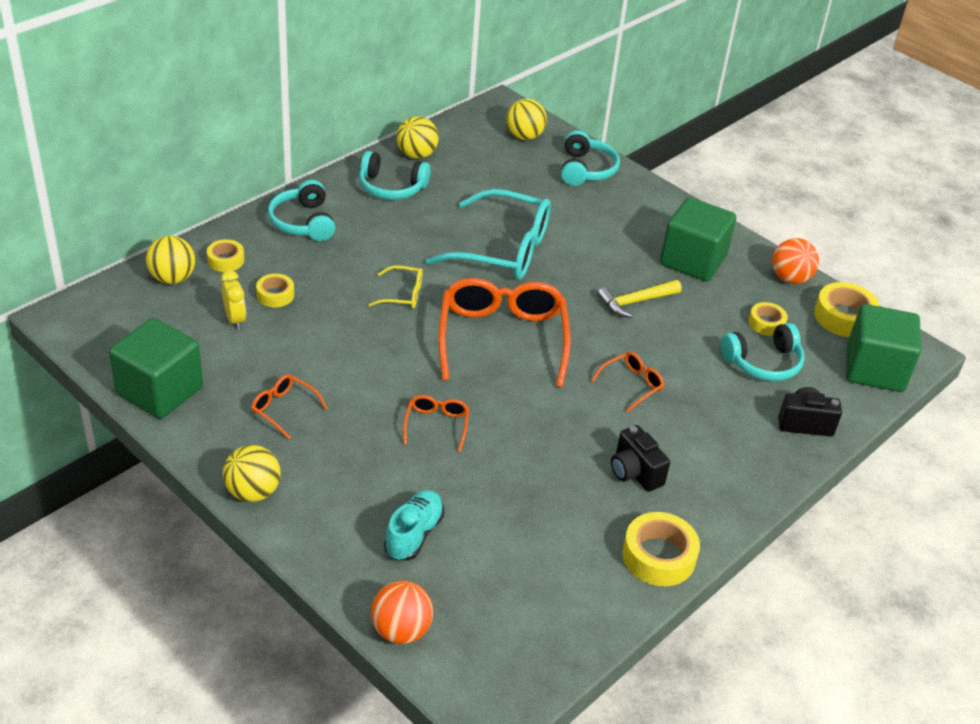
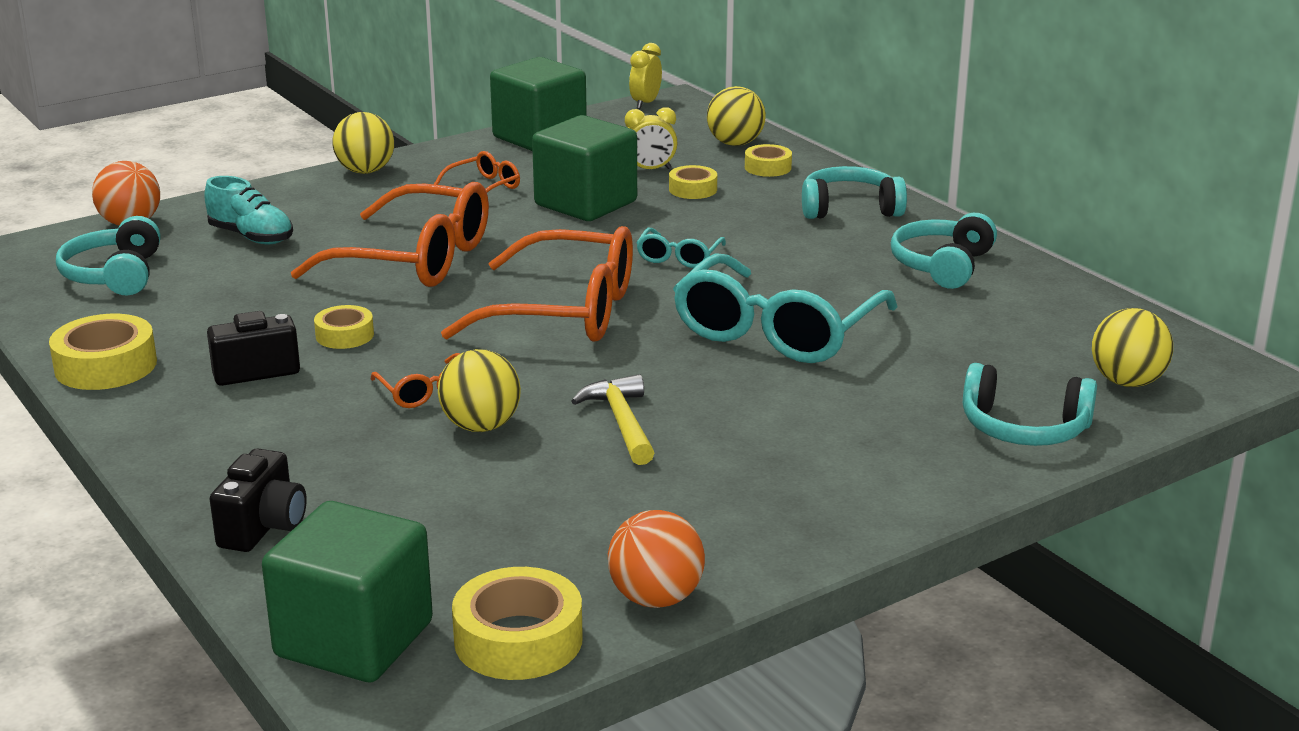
camera: 105 degrees right, 15 degrees down
yellow glasses [368,266,423,308] -> turquoise glasses [636,228,726,268]
yellow ball [397,116,439,159] -> yellow ball moved to [438,349,521,432]
orange glasses [403,395,469,452] -> orange glasses [291,182,489,287], size x2.21
green cube [660,197,736,281] -> green cube moved to [532,115,637,221]
turquoise headphones [721,323,805,381] -> turquoise headphones moved to [56,216,161,296]
yellow tape [748,302,788,336] -> yellow tape moved to [314,305,374,349]
none -> yellow clock [629,43,662,109]

